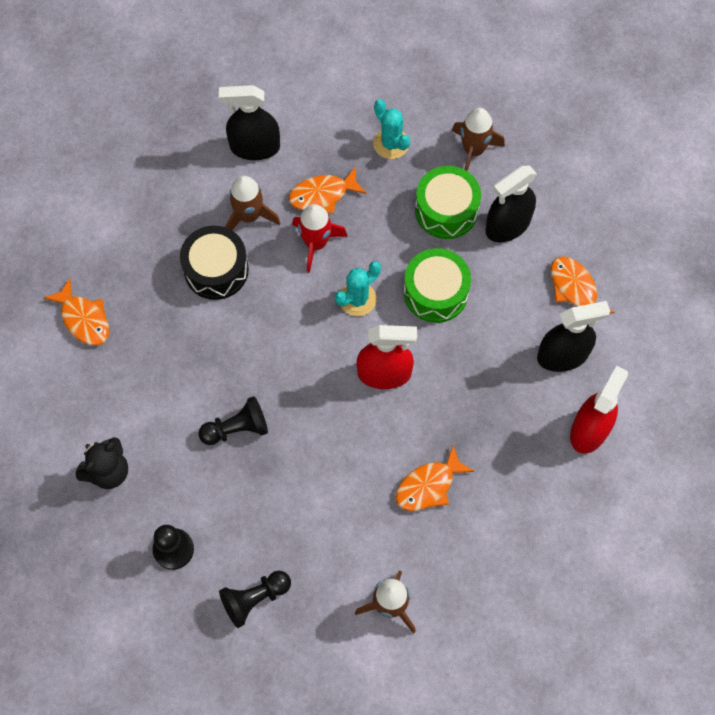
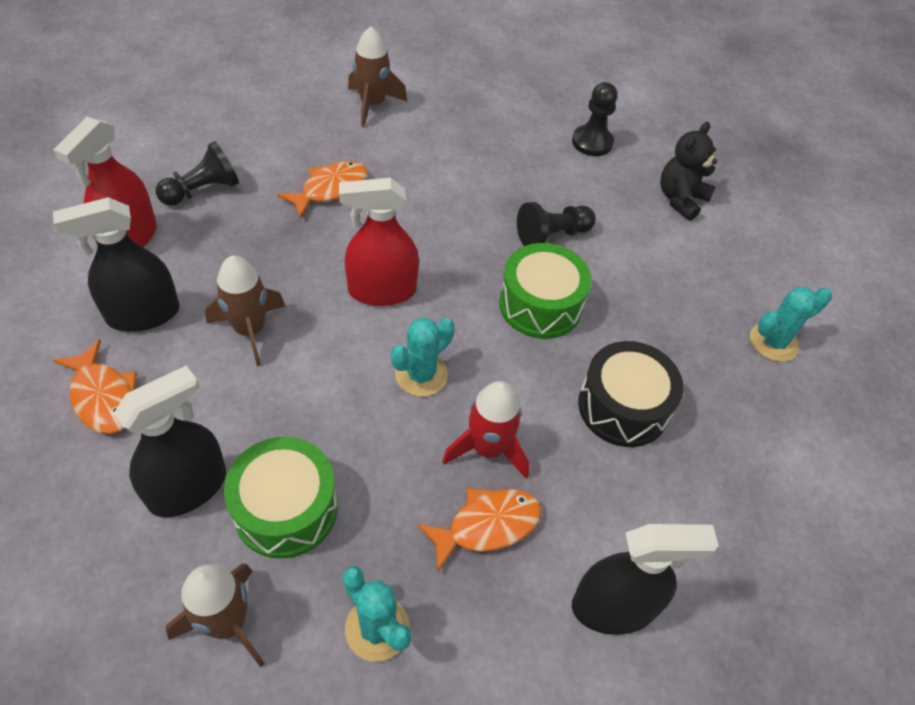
camera: 170 degrees right, 15 degrees down
orange fish [43,278,109,345] -> turquoise cactus [750,287,832,362]
black pawn [219,571,291,628] -> black pawn moved to [156,141,239,206]
brown rocket [225,176,280,230] -> brown rocket moved to [205,255,285,366]
green drum [404,248,471,323] -> green drum moved to [499,243,592,339]

